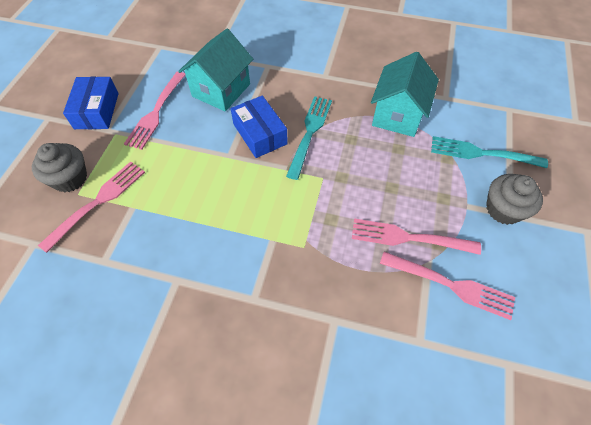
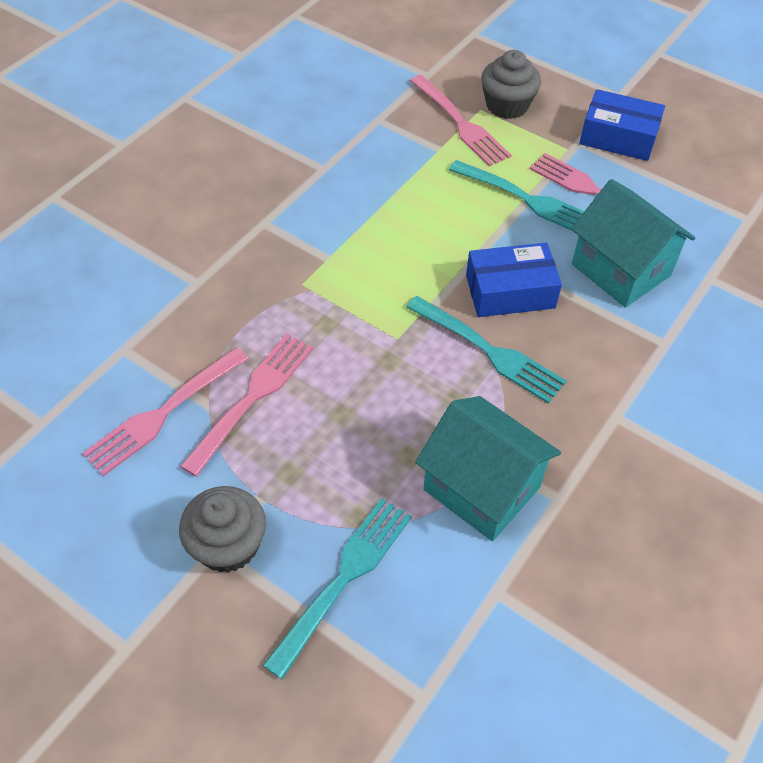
camera: 110 degrees right, 5 degrees down
none -> turquoise fork [449,160,584,231]

